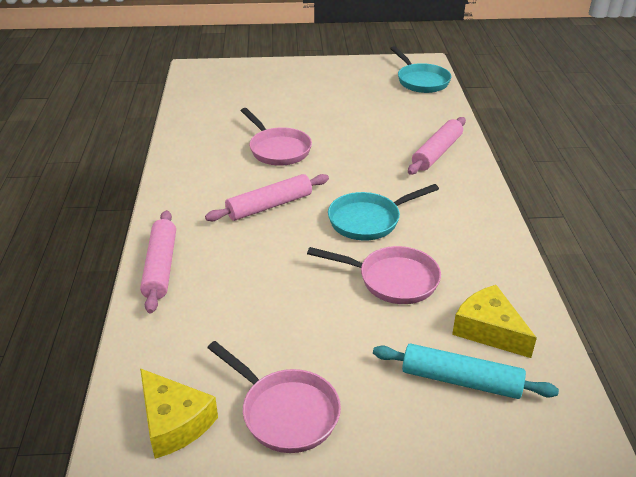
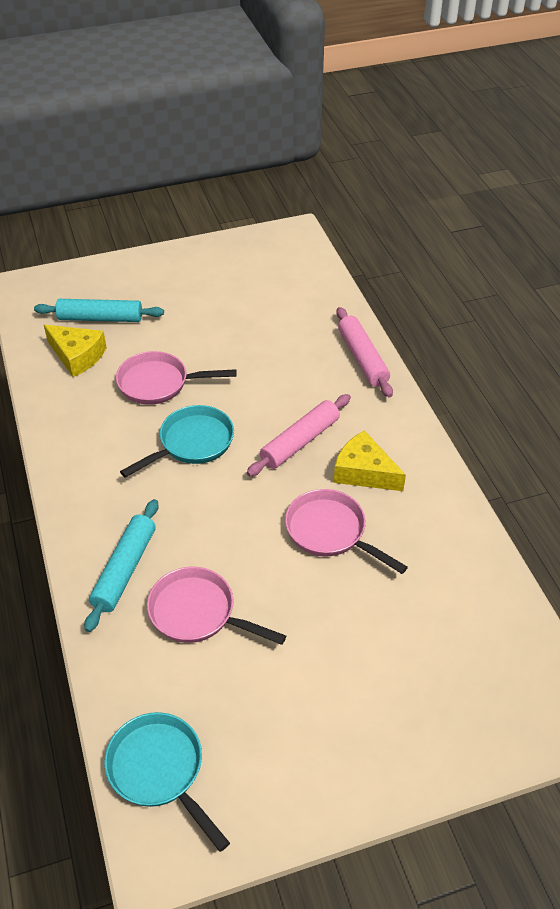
camera: 165 degrees right, 10 degrees up
yellow cheese [140,368,218,459] -> yellow cheese moved to [334,430,406,491]
pink pan [207,341,341,453] -> pink pan moved to [147,567,286,645]
pink rolling pin [408,117,466,175] -> turquoise rolling pin [84,499,158,632]

